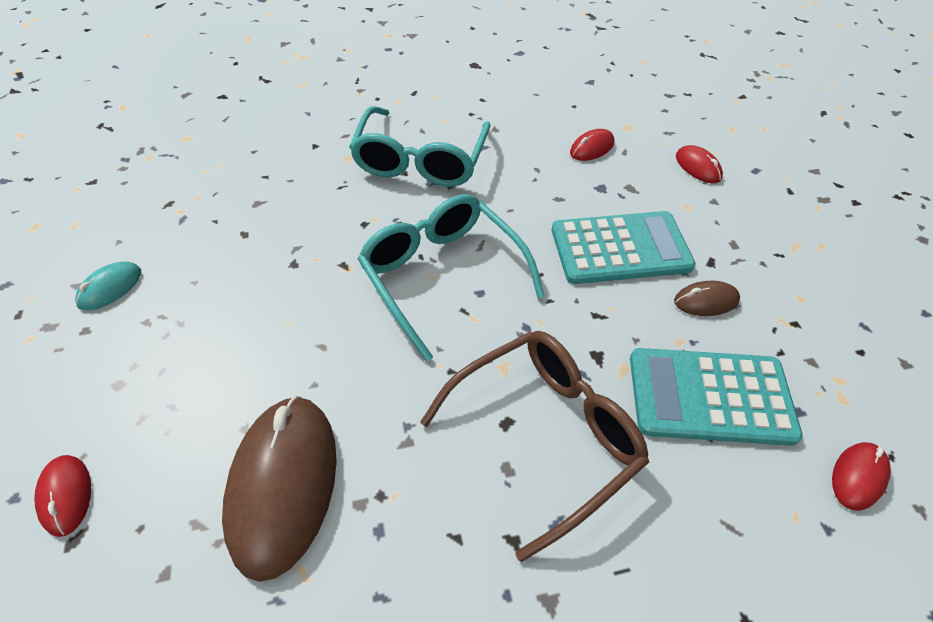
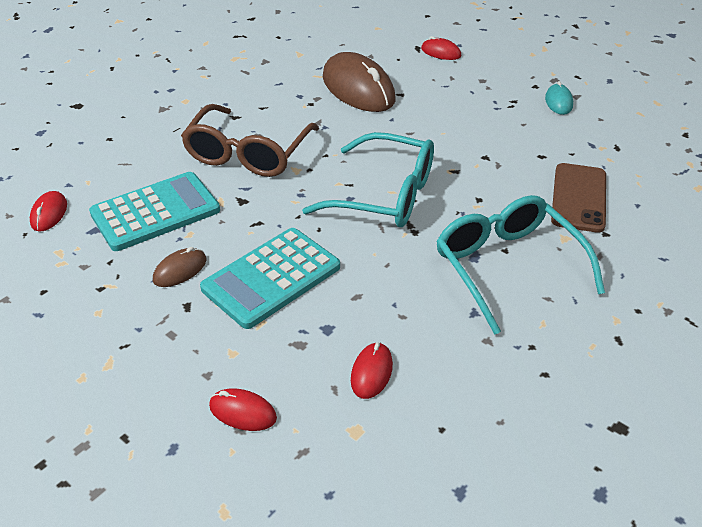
camera: 145 degrees right, 10 degrees down
none -> brown phone [551,163,606,233]

